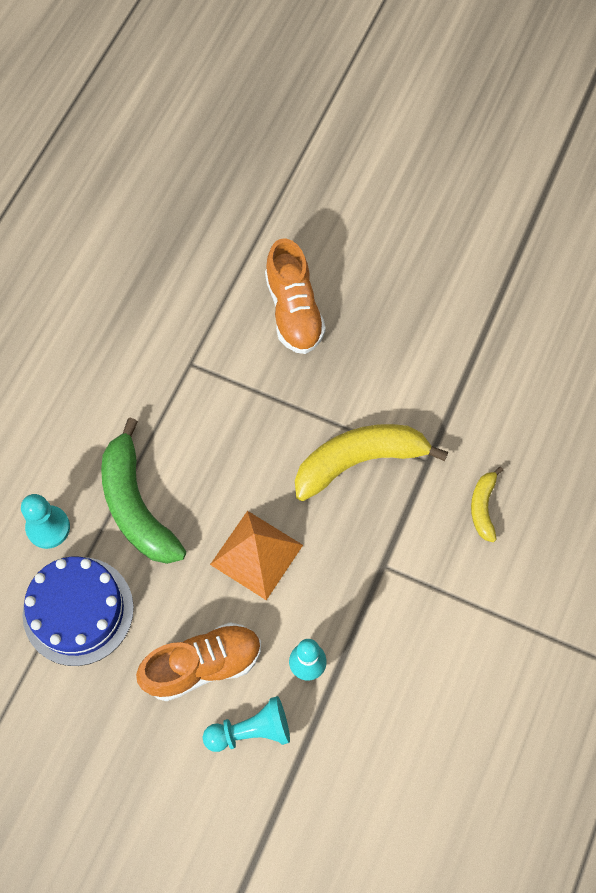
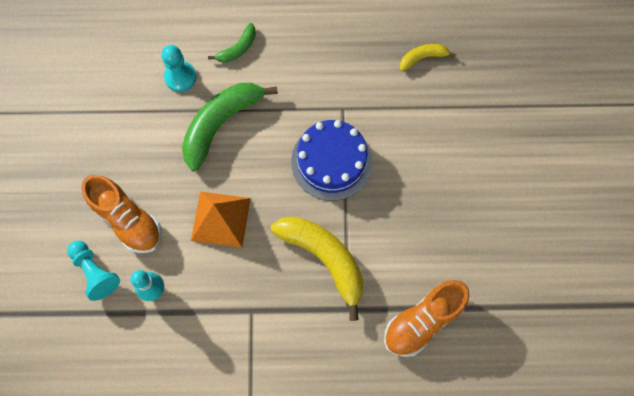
camera: 65 degrees right, 5 degrees up
blue cake [23,557,134,666] -> blue cake moved to [291,120,373,201]
orange shoe [265,239,326,354] -> orange shoe moved to [384,280,469,357]
yellow banana [471,466,503,542] -> yellow banana moved to [400,44,456,72]
none -> green banana [208,23,256,63]

